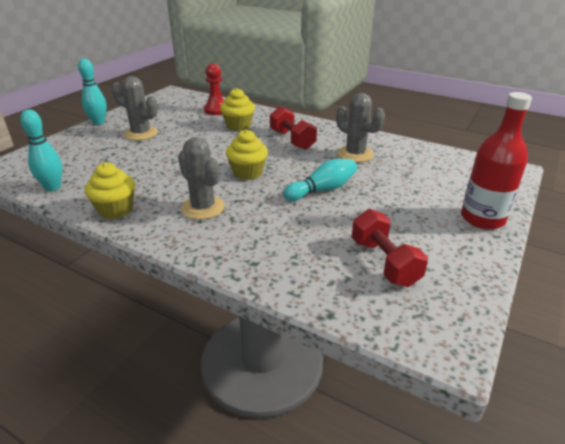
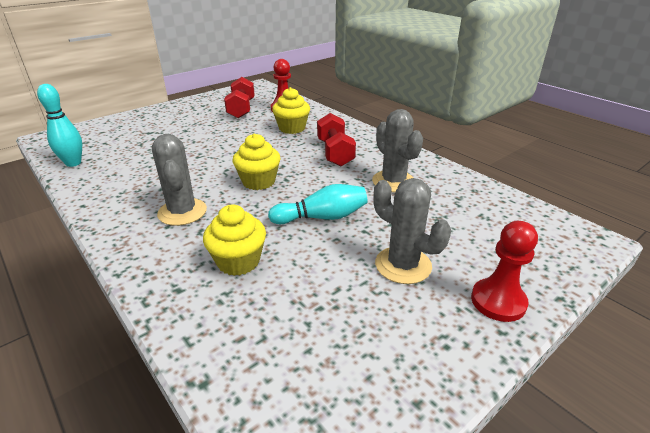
camera: 20 degrees right, 0 degrees up
turquoise bowling pin [78,59,107,125] -> none
yellow cupcake [85,163,135,219] -> yellow cupcake moved to [203,205,266,276]
grey cactus [112,76,158,140] -> grey cactus moved to [373,178,451,284]
red dumbbell [352,209,428,287] -> red dumbbell moved to [224,77,255,118]
red bottle [461,92,532,230] -> red pawn [471,221,538,322]

